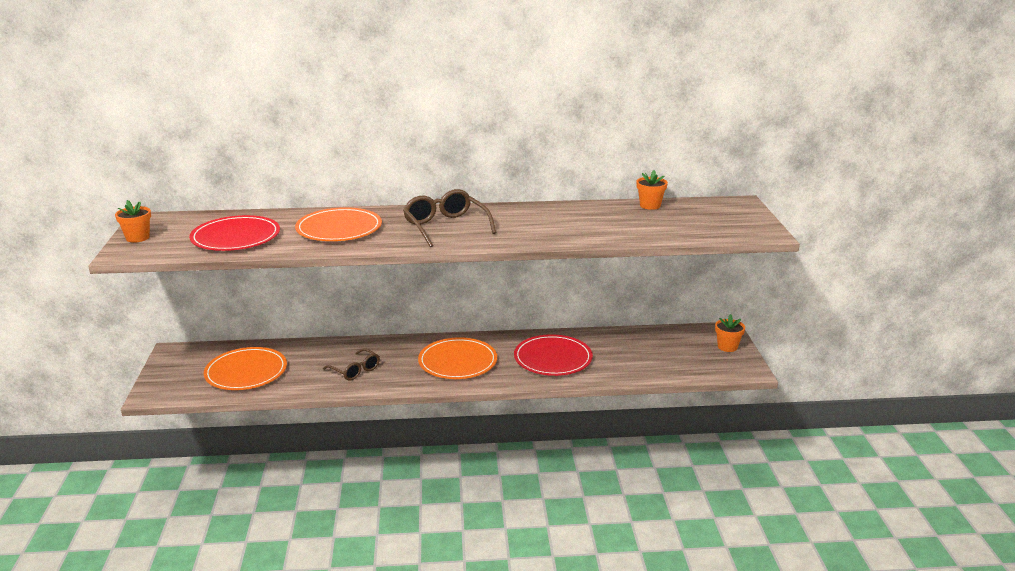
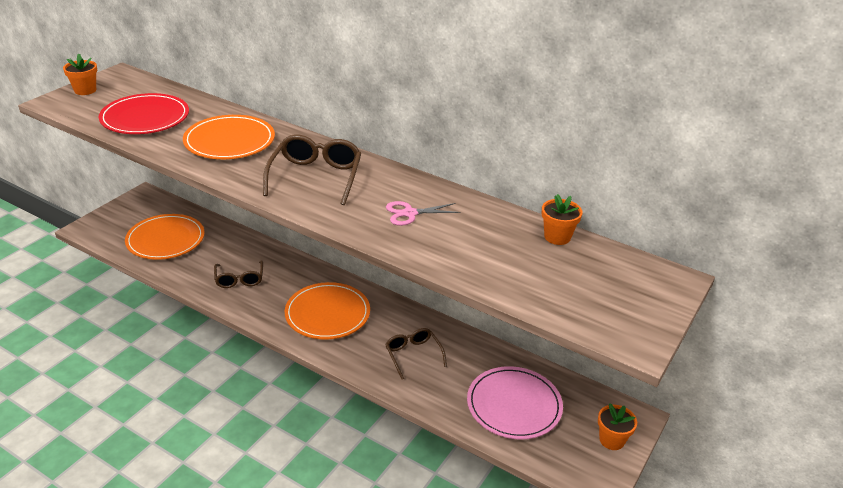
camera: 35 degrees right, 10 degrees up
red plate [514,334,593,376] -> brown glasses [385,328,447,379]
none -> pink scissors [386,201,460,226]
none -> pink plate [467,366,563,439]

